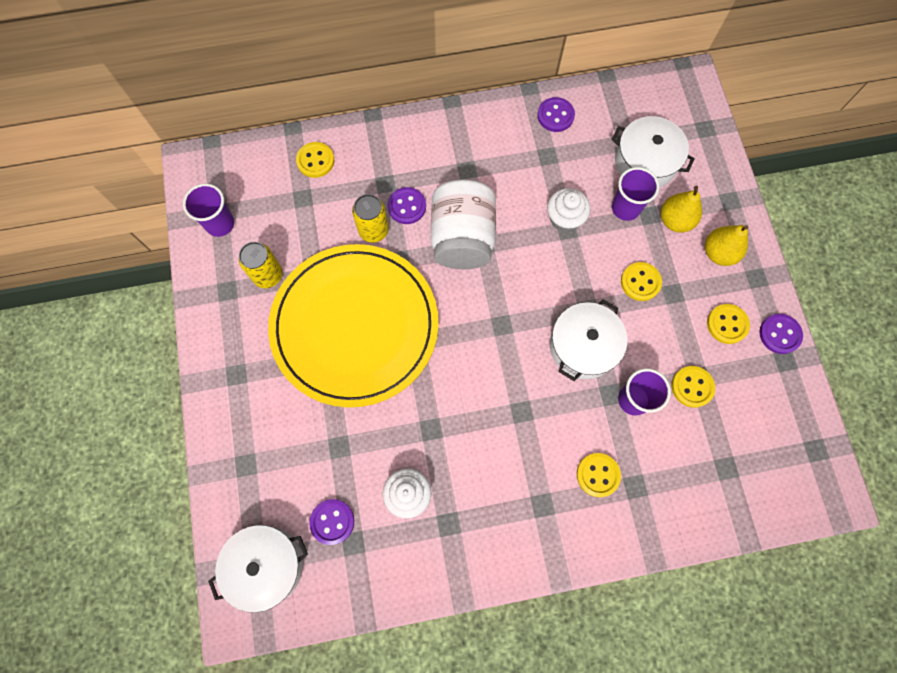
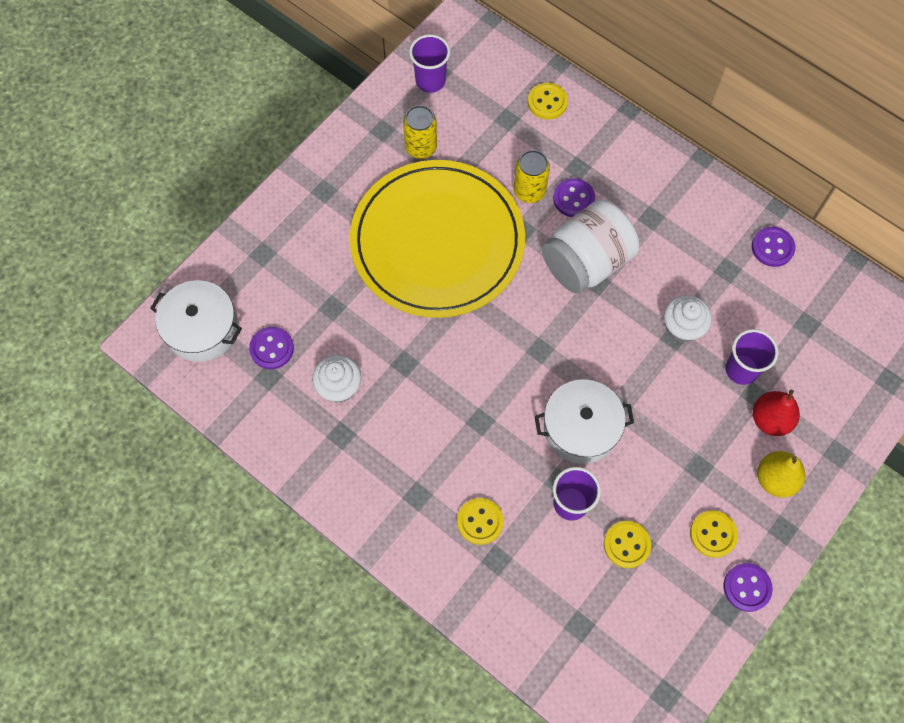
camera: 50 degrees right, 5 degrees down
white pot [612,116,695,187] -> none
yellow button [621,262,662,301] -> none
yellow pear [661,186,702,233] -> red pear [753,390,800,436]

